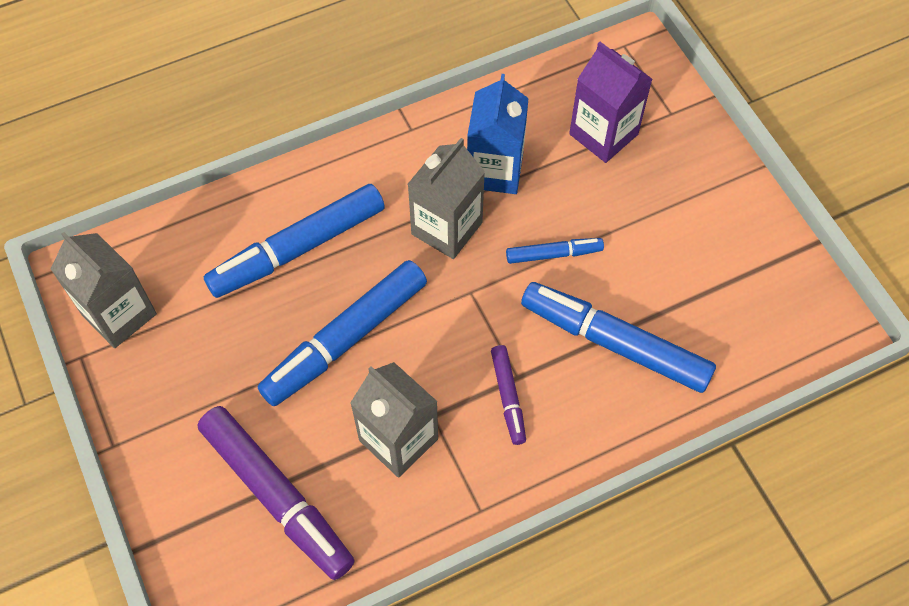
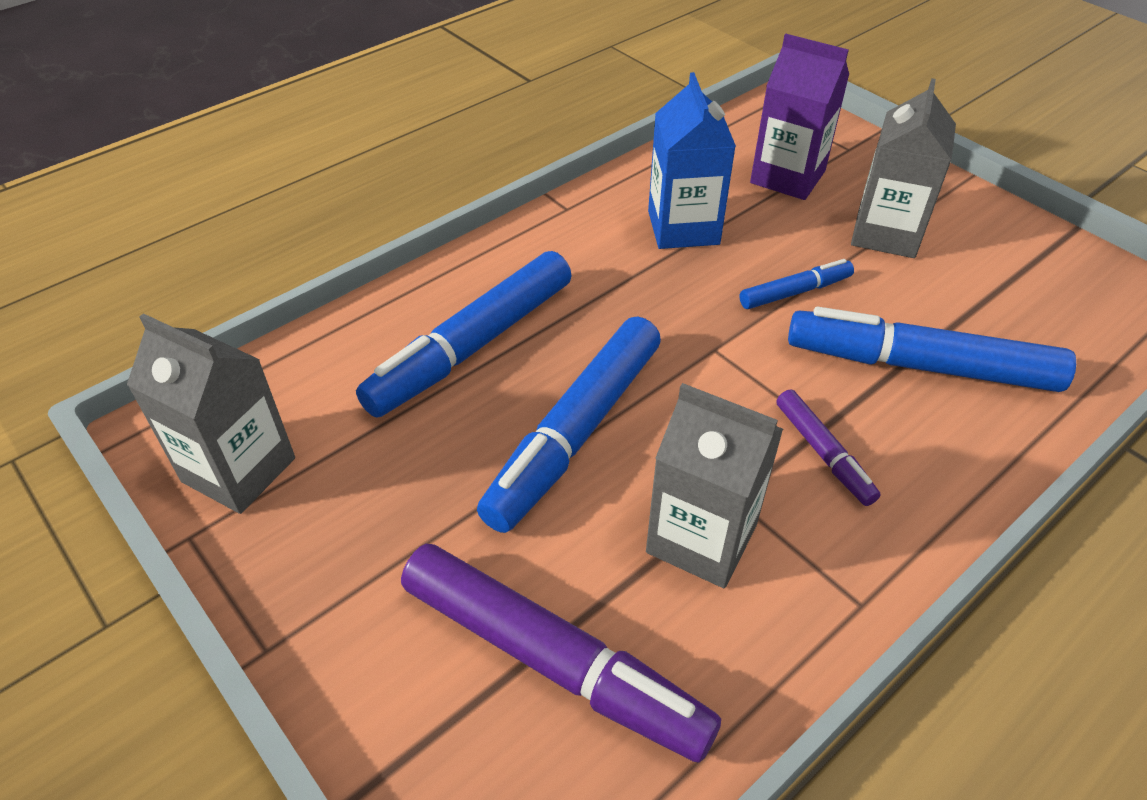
camera: 15 degrees left, 15 degrees down
grey carton [408,138,485,259] -> grey carton moved to [851,78,956,258]

